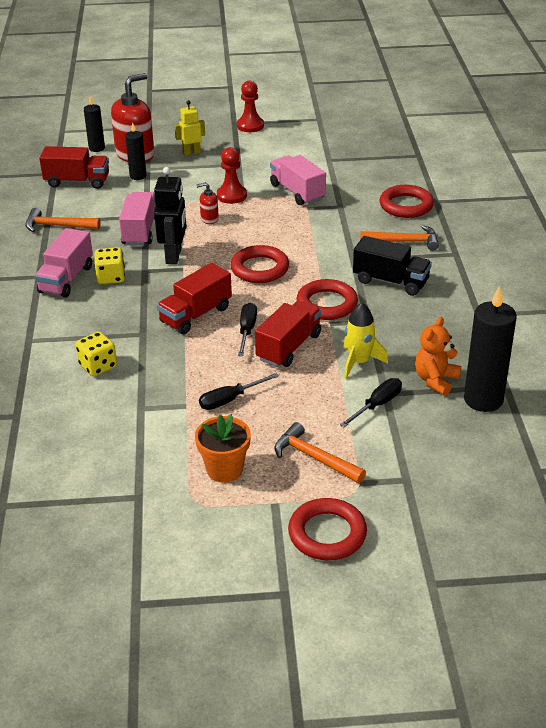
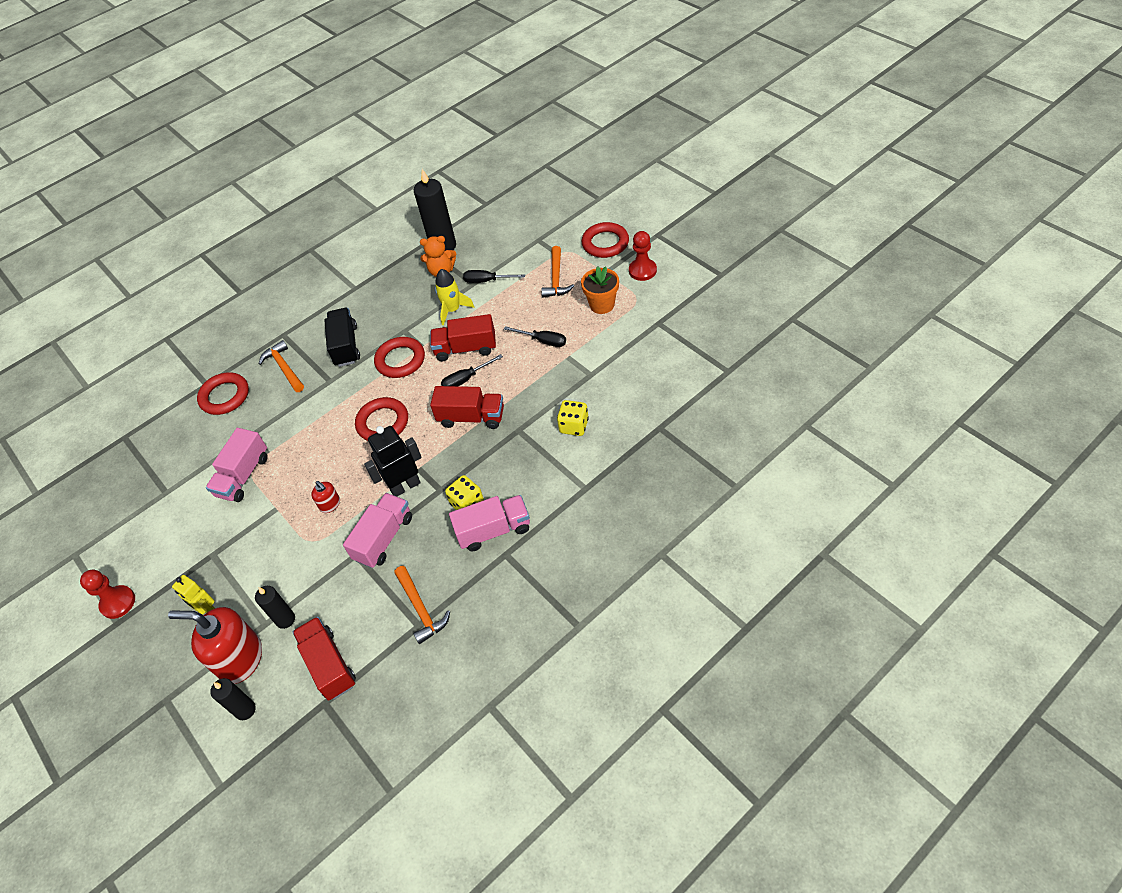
camera: 120 degrees left, 15 degrees up
pink truck [119,192,156,246] -> pink truck turned 150 degrees clockwise [343,493,412,568]
red pawn [217,147,247,204] -> red pawn moved to [629,231,657,281]

